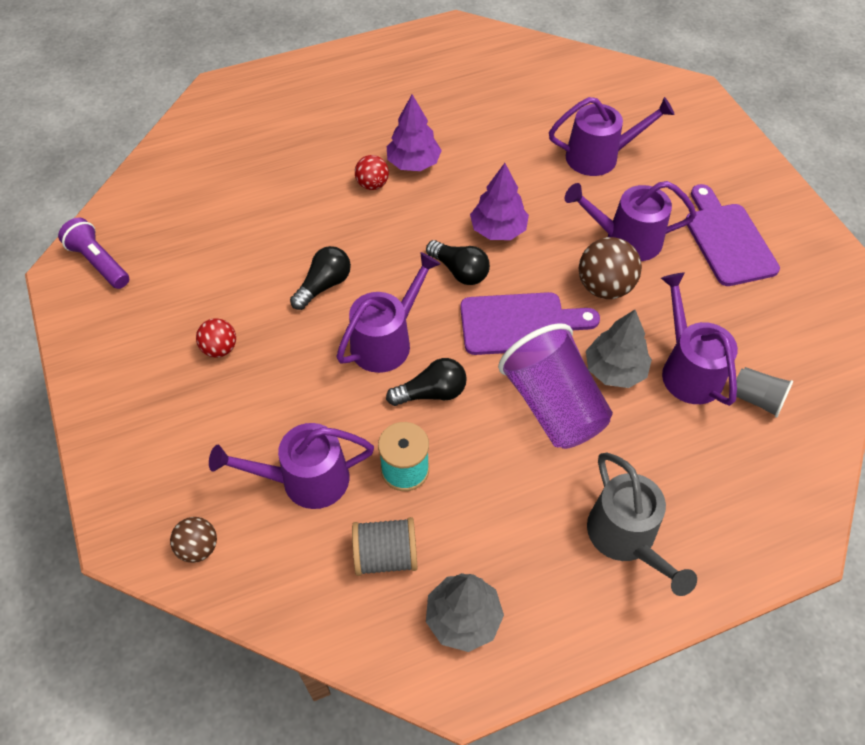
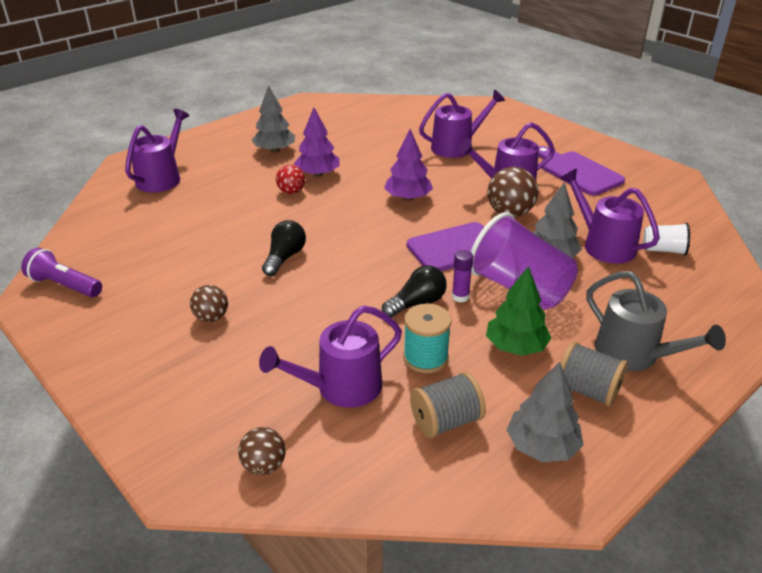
camera: 20 degrees left, 20 degrees down
red ball [196,318,236,357] -> brown ball [190,285,228,322]
purple watering can [336,252,440,373] -> purple watering can moved to [125,109,189,193]
black light bulb [426,240,490,285] -> none
grey cup [736,367,793,418] -> white cup [643,223,690,255]
none -> grey tree [252,85,295,153]
none -> purple glue stick [452,250,473,302]
none -> green tree [486,266,551,356]
none -> grey spool [560,341,628,407]

